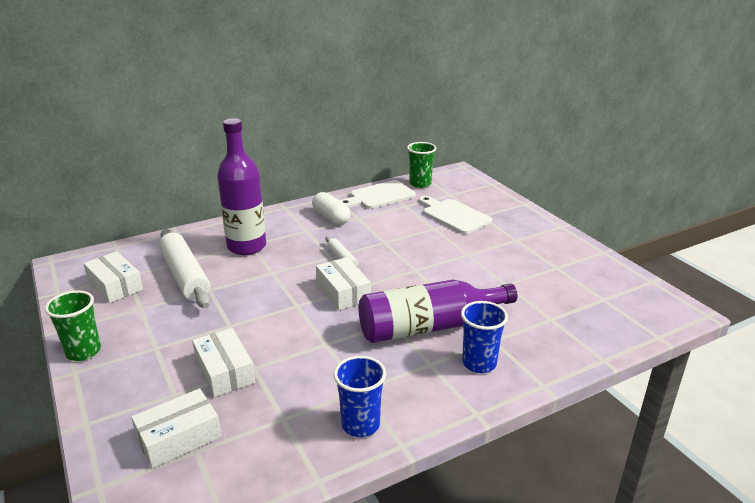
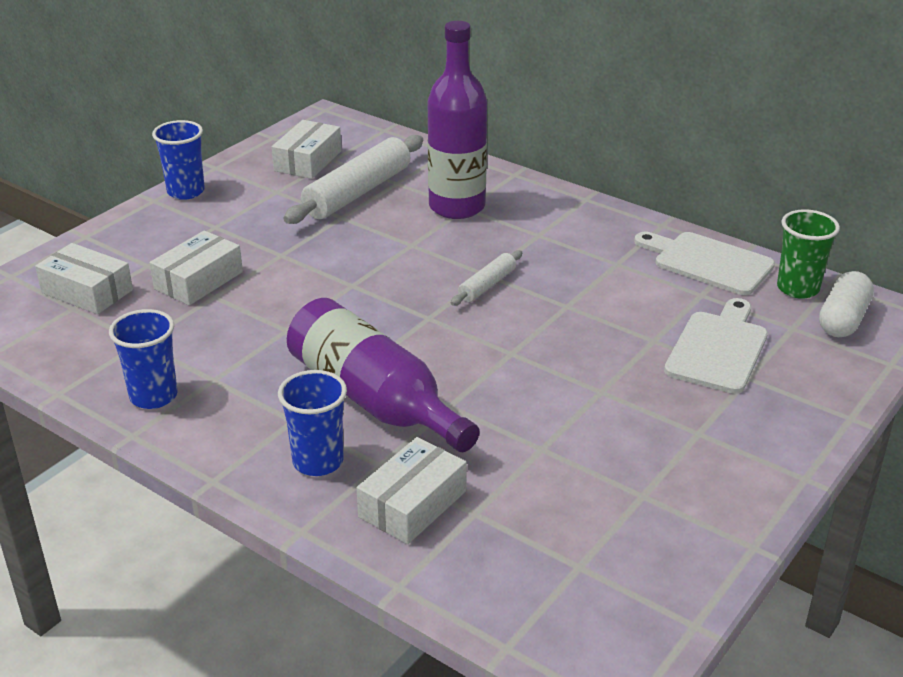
camera: 65 degrees right, 5 degrees up
green cup [45,290,101,361] -> blue cup [152,120,205,200]
white capsule [312,192,351,225] -> white capsule moved to [819,271,874,337]
white box [316,257,371,310] -> white box moved to [356,437,467,544]

